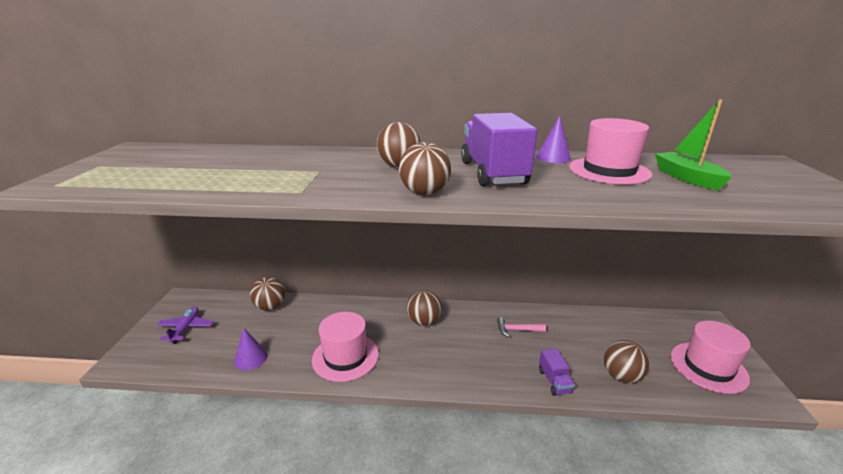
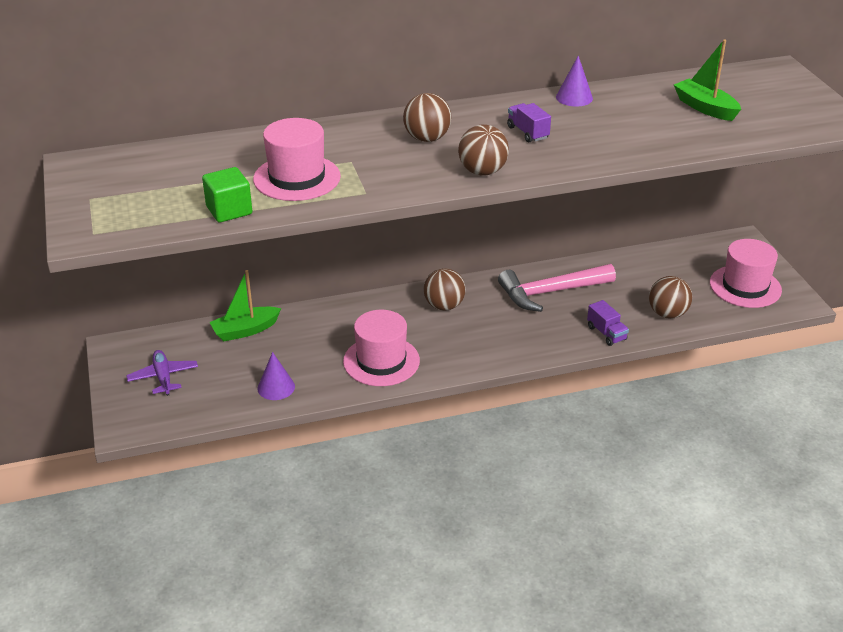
camera: 20 degrees left, 10 degrees up
brown ball [250,277,285,310] -> green boat [209,270,281,342]
purple truck [461,113,537,186] -> purple truck [507,103,551,142], size x0.47
pink hammer [497,317,546,337] -> pink hammer [498,264,616,312], size x2.10
pink hat [569,118,652,185] -> pink hat moved to [253,118,341,201]
none -> green cube [202,167,252,222]

